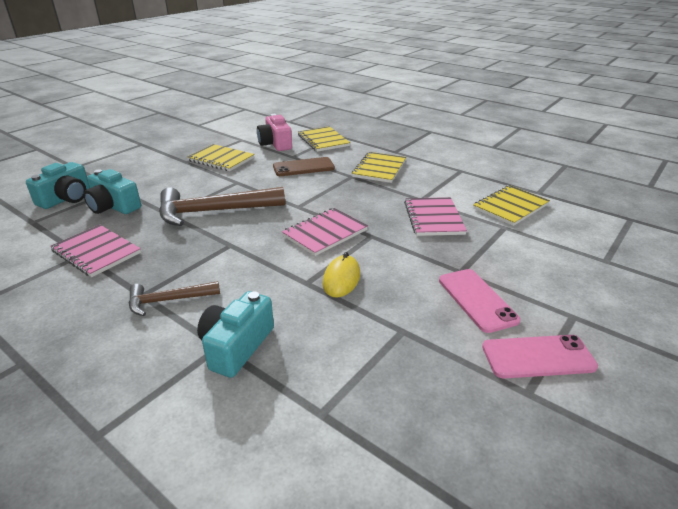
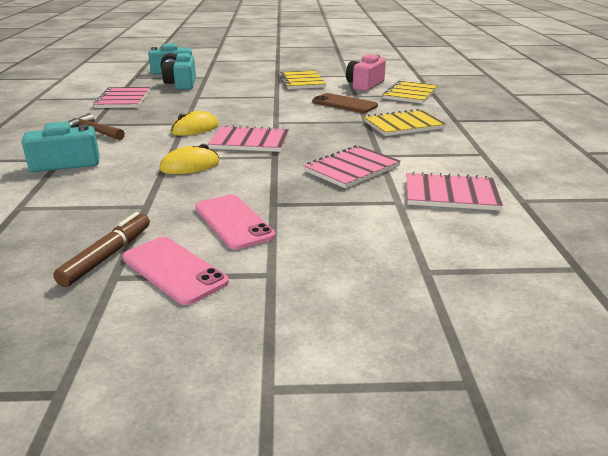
camera: 50 degrees right, 5 degrees down
brown hammer [159,187,285,226] -> none
pink phone [439,269,521,333] -> pink phone turned 60 degrees counterclockwise [195,194,276,250]
yellow notebook [473,185,550,226] -> pink notebook [407,172,503,211]
none -> brown marker [53,212,150,287]
none -> yellow mouse [171,111,219,136]

